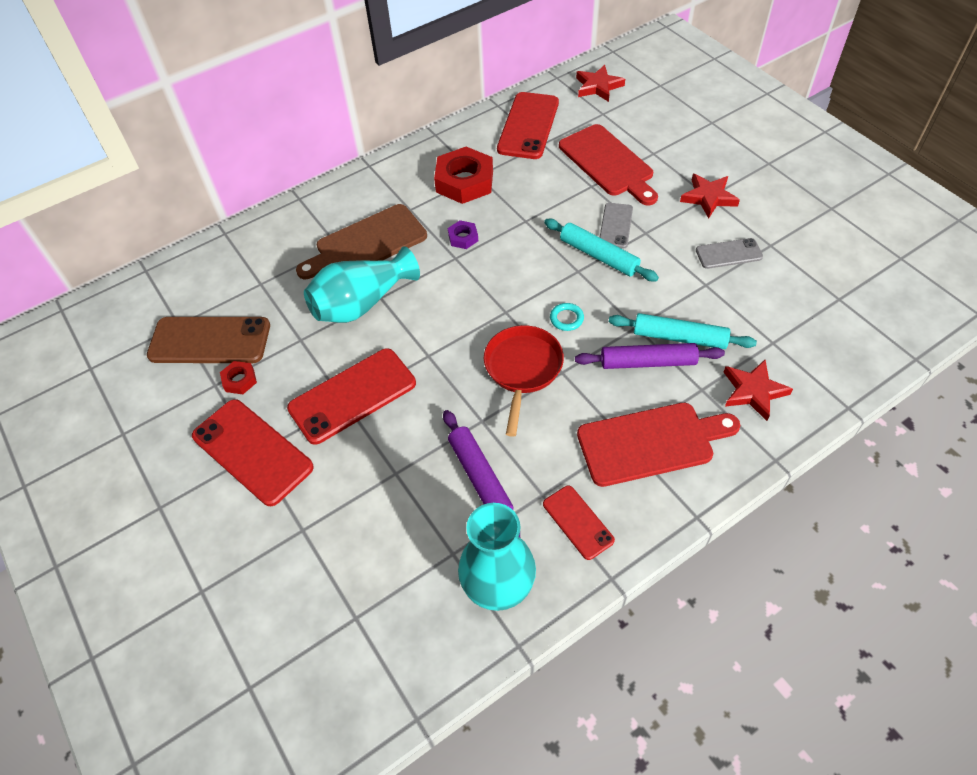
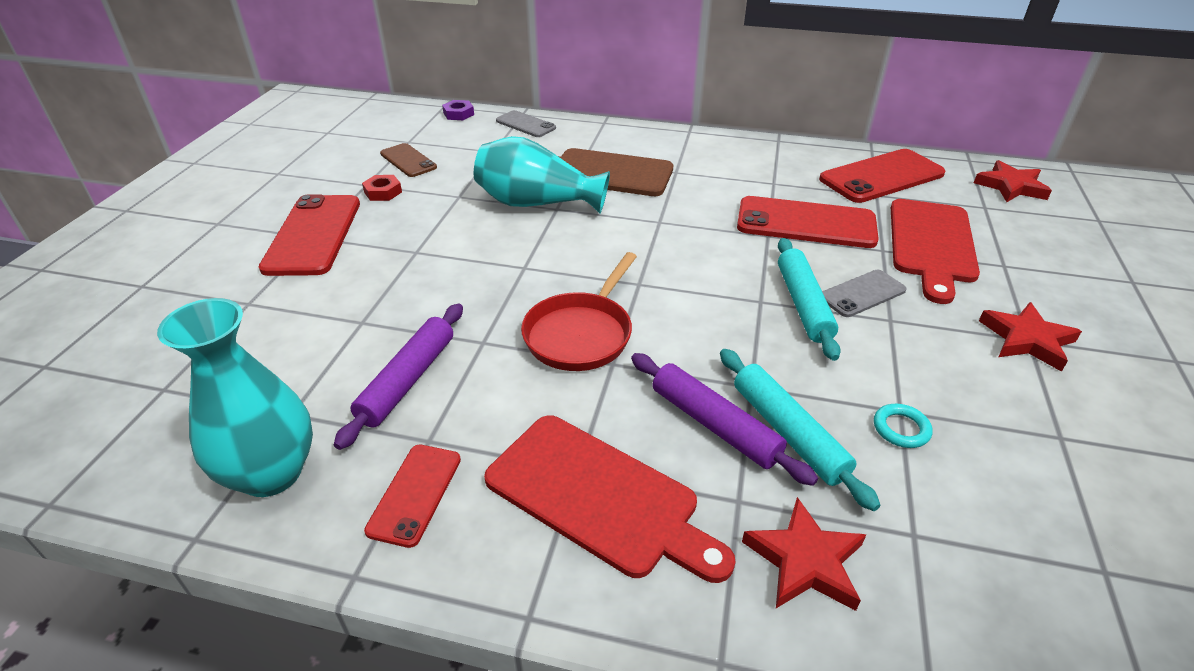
camera: 45 degrees right, 15 degrees down
brown phone [147,317,270,363] -> brown phone [380,143,437,177], size x0.56
red phone [287,348,416,445] -> red phone moved to [737,196,879,248]
red nut [434,147,493,204] -> none
purple nut [448,220,478,249] -> purple nut moved to [442,100,474,120]
red pan [484,325,564,437] -> red pan turned 150 degrees clockwise [521,252,637,371]
turquoise ring [550,303,584,331] -> turquoise ring moved to [874,404,932,448]
grey phone [696,238,763,269] -> grey phone moved to [496,110,556,137]

